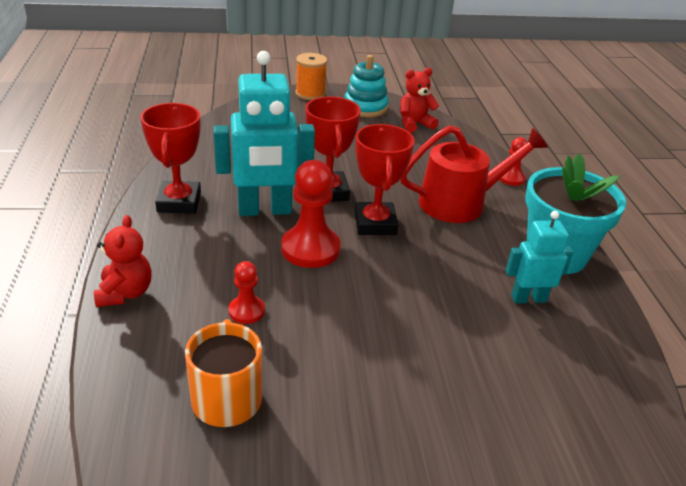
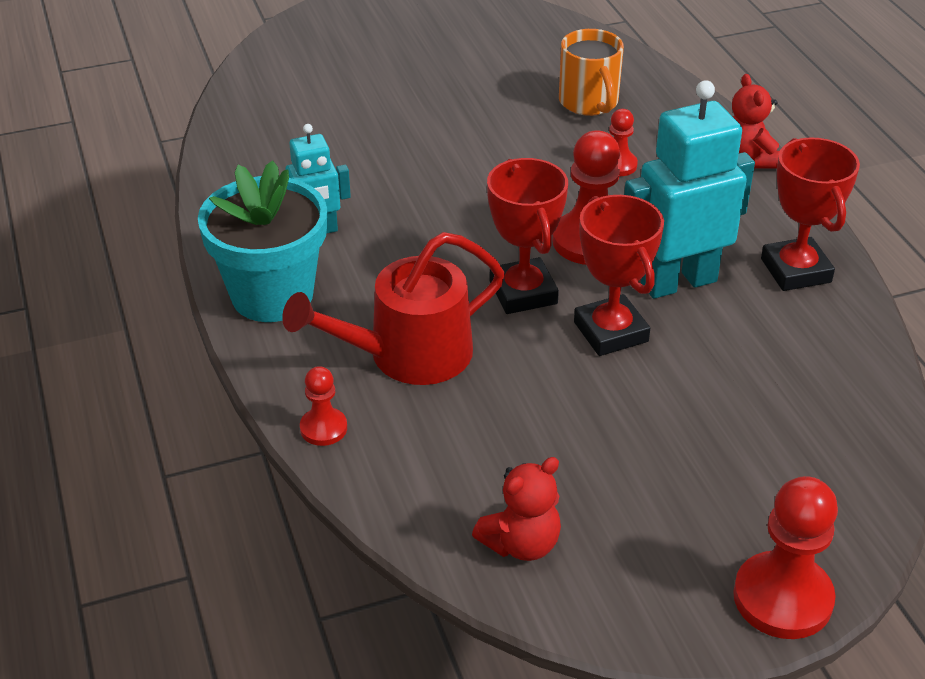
camera: 170 degrees right, 5 degrees up
orange spool [295,53,327,100] -> red pawn [733,476,838,639]
turquoise stacking toy [344,55,388,117] -> none

